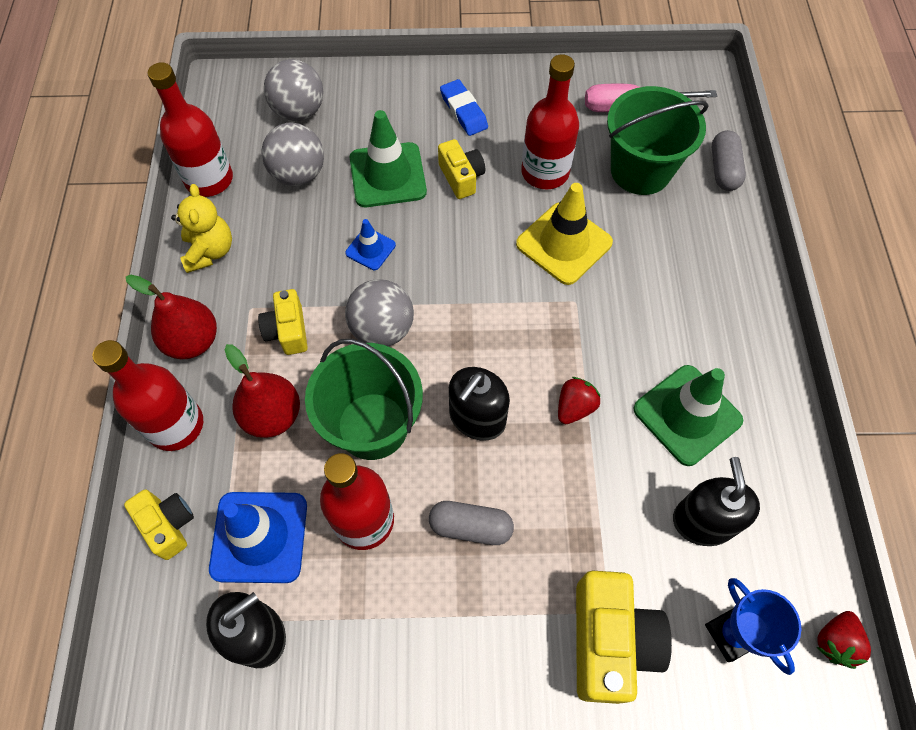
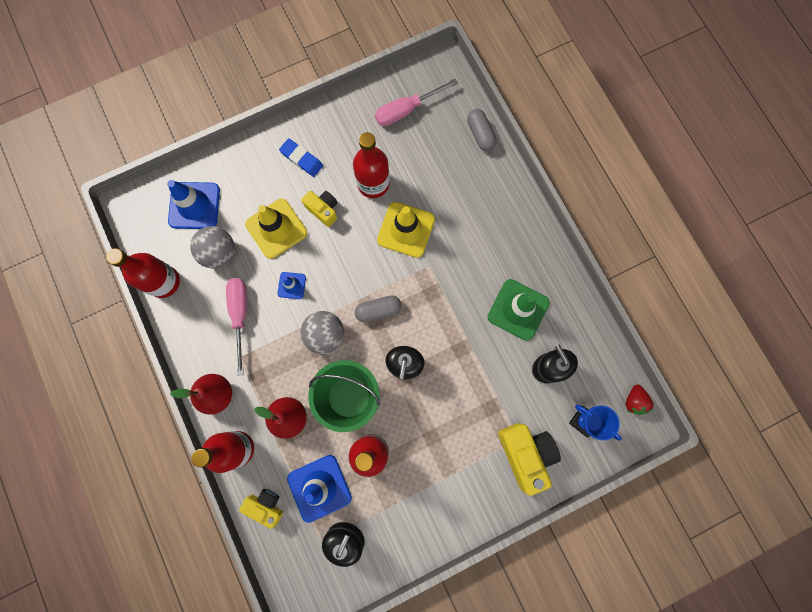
camera: 25 degrees left, 15 degrees up
yellow teddy bear [171,184,232,273] -> none
yellow camera [258,289,308,355] -> none
grey ball [264,59,323,121] -> blue traffic cone [167,180,220,229]
green traffic cone [350,110,427,207] -> yellow traffic cone [245,199,307,259]
grey capsule [429,501,514,545] -> grey capsule moved to [355,295,402,323]
red strawberry [558,377,601,424] -> none
green bucket [607,86,708,195] -> none
none -> pink screwdriver [226,278,247,376]

